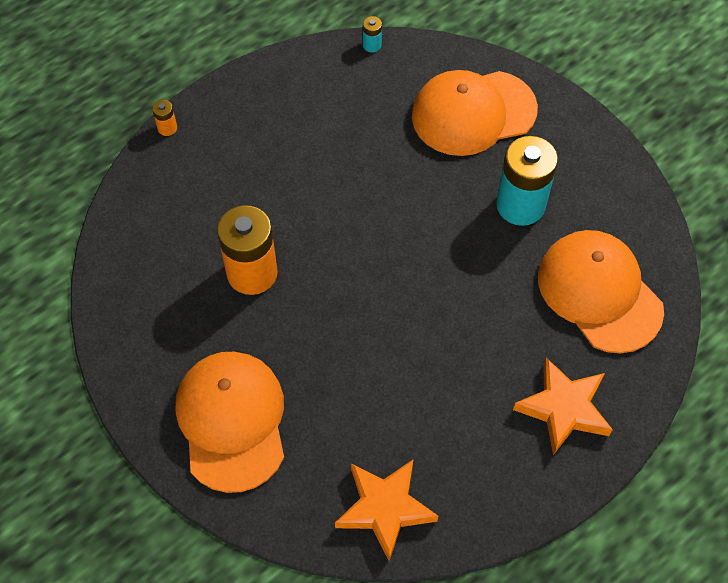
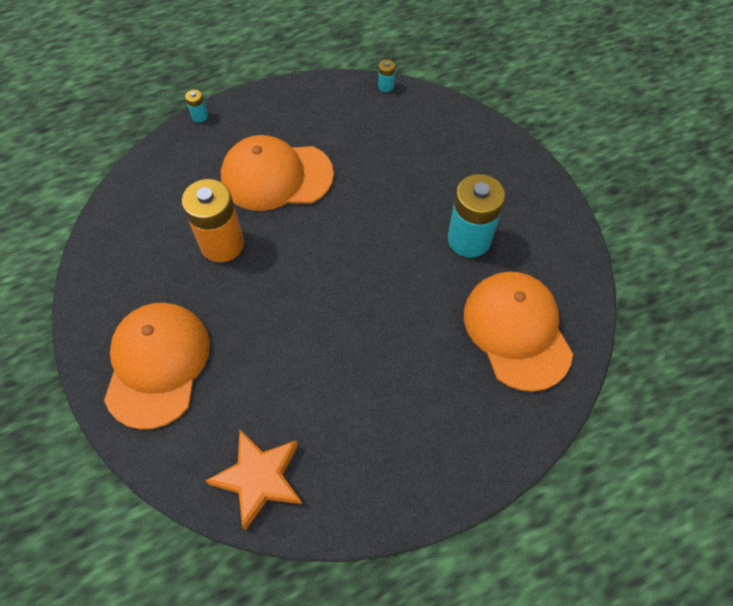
camera: 15 degrees right, 0 degrees up
orange battery [152,100,177,136] -> turquoise battery [185,89,208,122]
orange cap [412,70,538,156] -> orange cap moved to [221,135,334,211]
orange star [513,358,613,455] -> none

